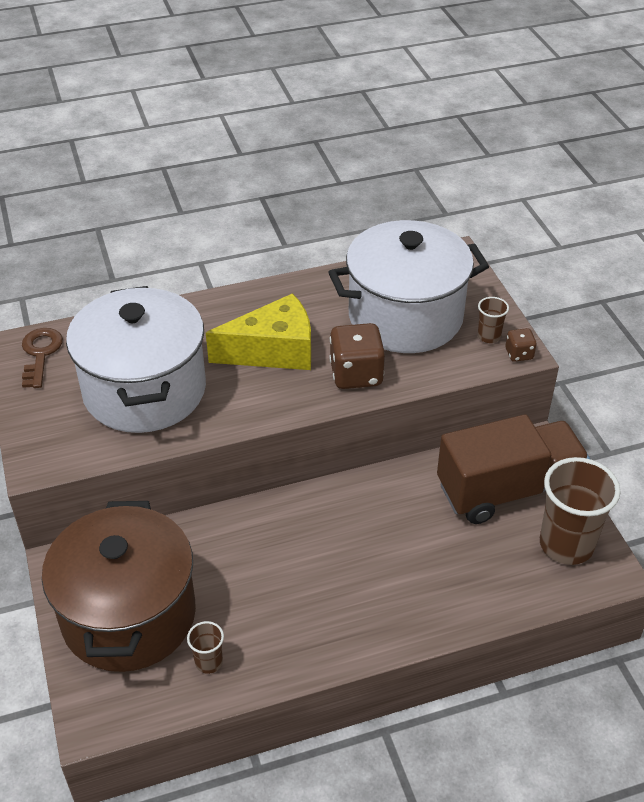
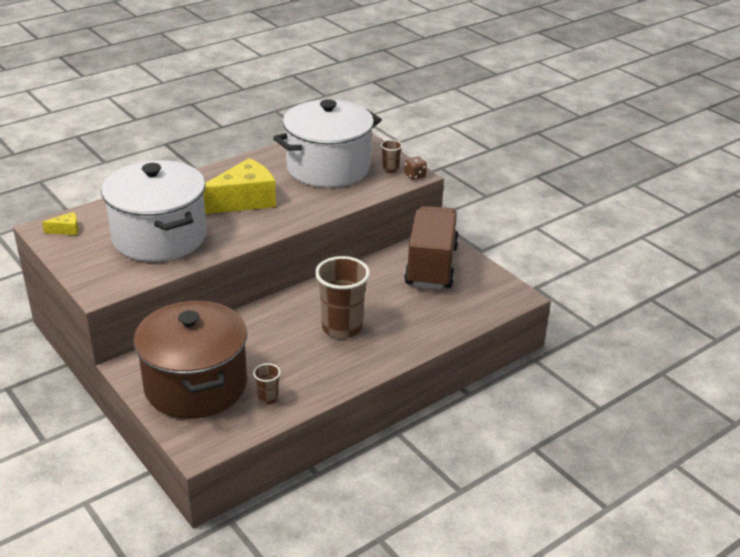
camera: 20 degrees left, 10 degrees down
brown key [22,328,63,388] -> yellow cheese [42,212,79,235]
brown dice [329,323,385,389] -> none
brown truck [437,414,590,524] -> brown truck turned 45 degrees counterclockwise [404,206,459,289]
brown cup [540,457,621,565] -> brown cup moved to [315,256,370,339]

